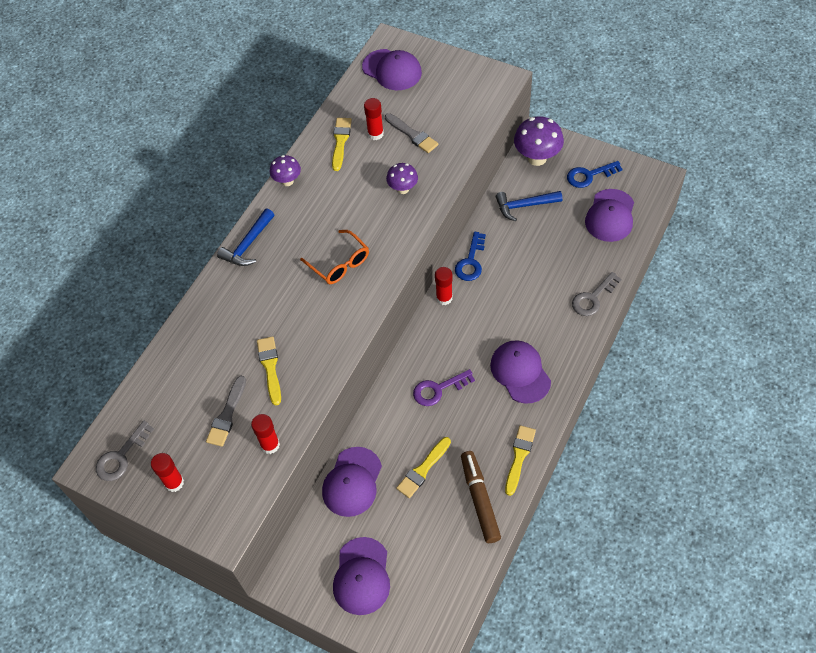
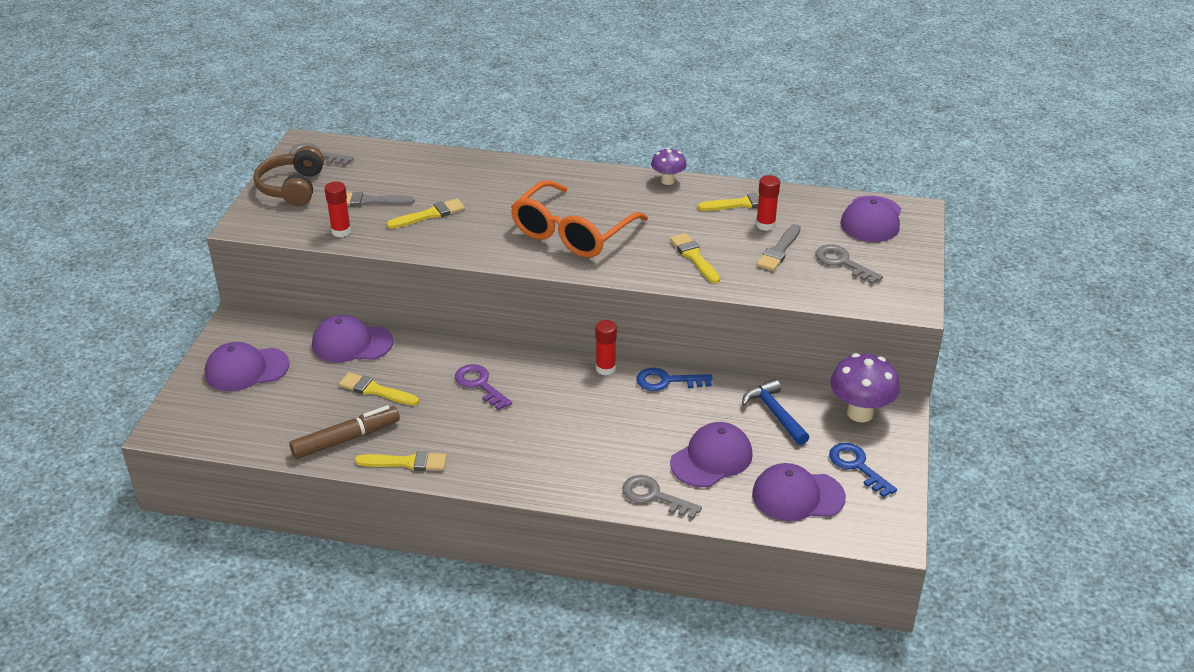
camera: 70 degrees right, 20 degrees down
red glue stick [151,453,184,492] -> brown headphones [253,146,324,206]
blue hammer [217,209,274,266] -> none
orange glasses [300,230,369,284] -> orange glasses [511,180,648,258], size x1.74
purple mushroom [386,163,418,194] -> yellow brush [670,233,720,284]
purple cap [490,340,551,404] -> purple cap moved to [670,422,753,487]
none -> grey key [815,244,883,284]

